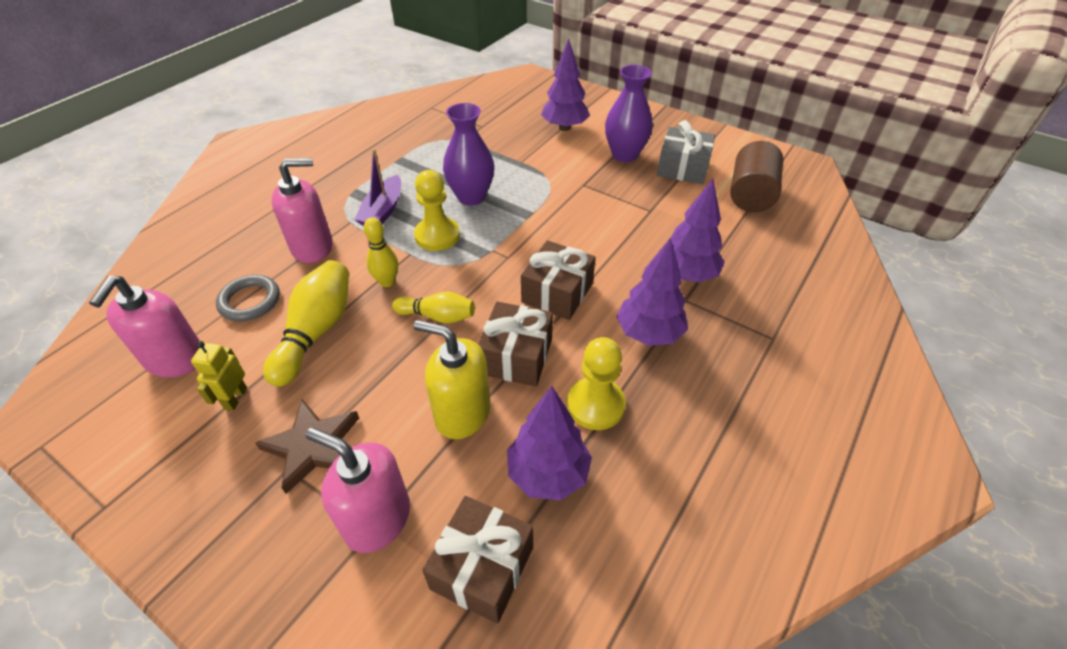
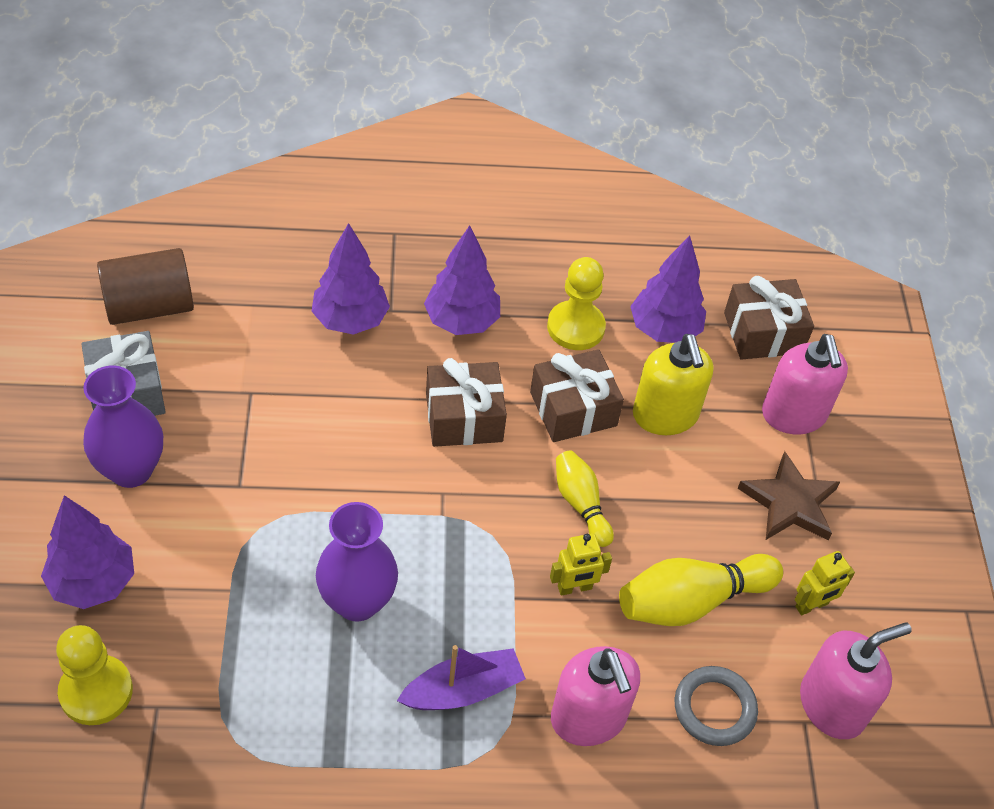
camera: 130 degrees left, 5 degrees up
pink soap dispenser [272,158,333,263] -> pink soap dispenser turned 150 degrees counterclockwise [551,646,640,746]
yellow bowling pin [364,217,398,287] -> yellow robot [550,533,612,596]
yellow pawn [414,170,460,251] -> yellow pawn moved to [56,625,133,725]

